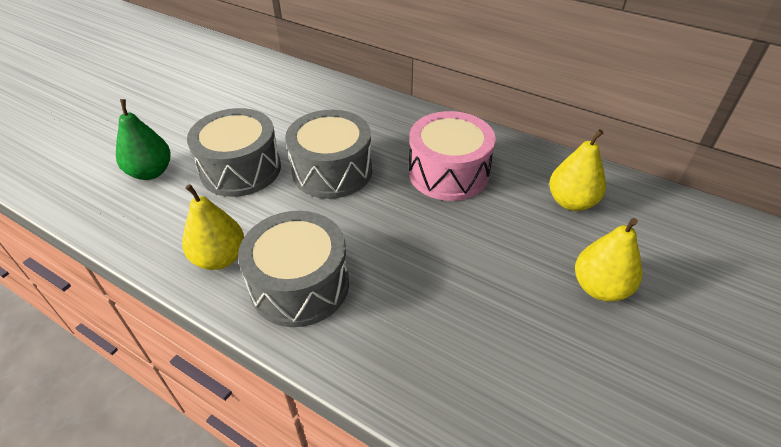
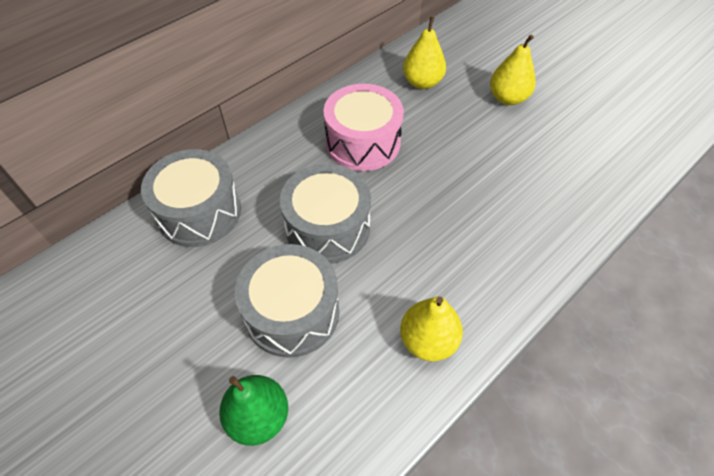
camera: 75 degrees left, 10 degrees up
grey drum [238,211,349,327] -> grey drum moved to [141,149,241,247]

